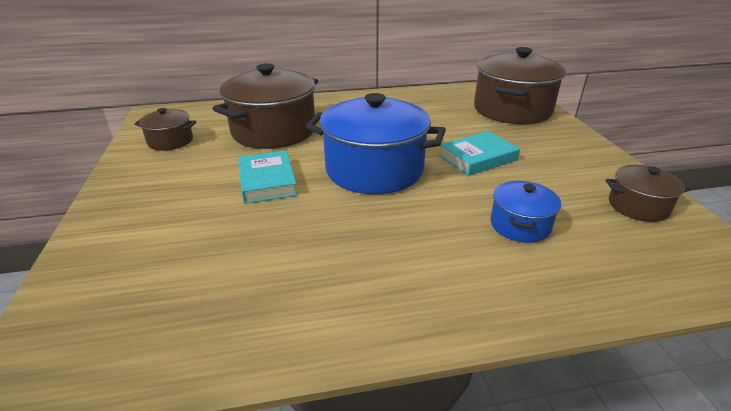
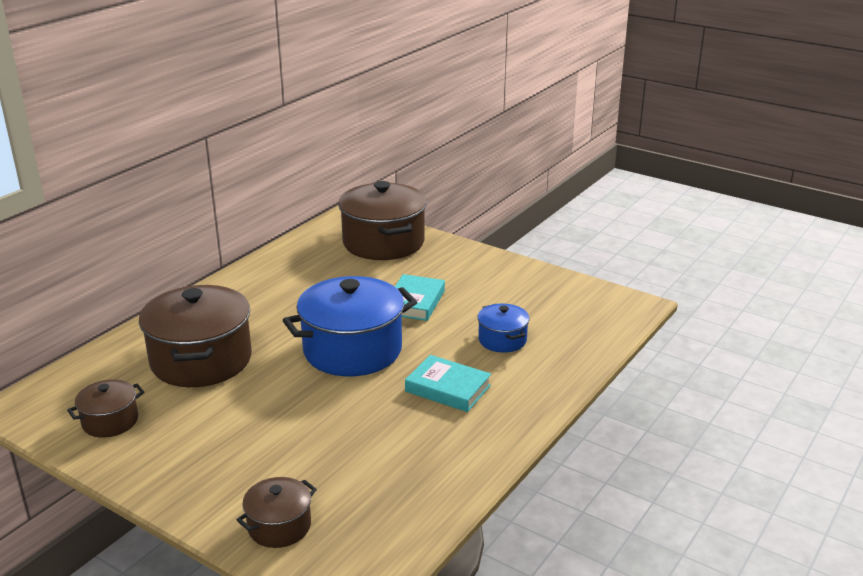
camera: 45 degrees left, 5 degrees down
turquoise book [238,151,298,204] -> turquoise book moved to [405,355,491,412]
brown pot [605,165,691,222] -> brown pot moved to [236,477,317,548]

